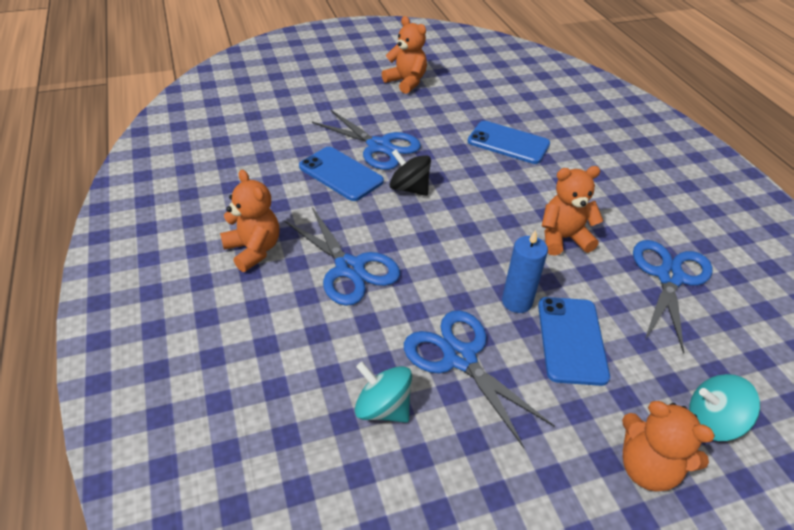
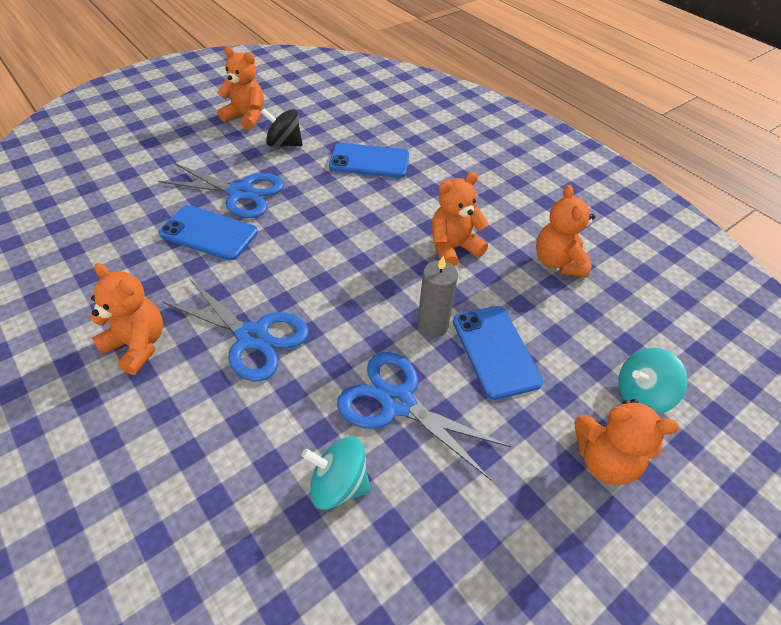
camera: 20 degrees left, 5 degrees up
black spinning top [390,149,431,196] -> black spinning top moved to [261,109,303,146]
blue candle [502,230,548,313] -> grey candle [417,256,458,338]
blue scissors [633,240,712,354] -> orange teddy bear [536,185,595,278]

